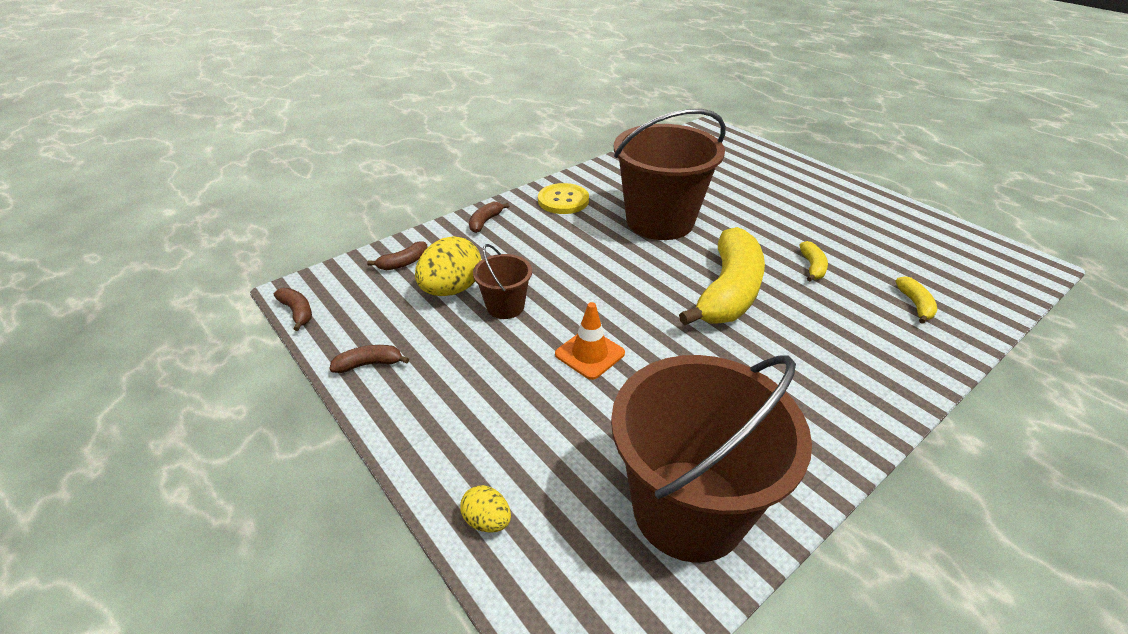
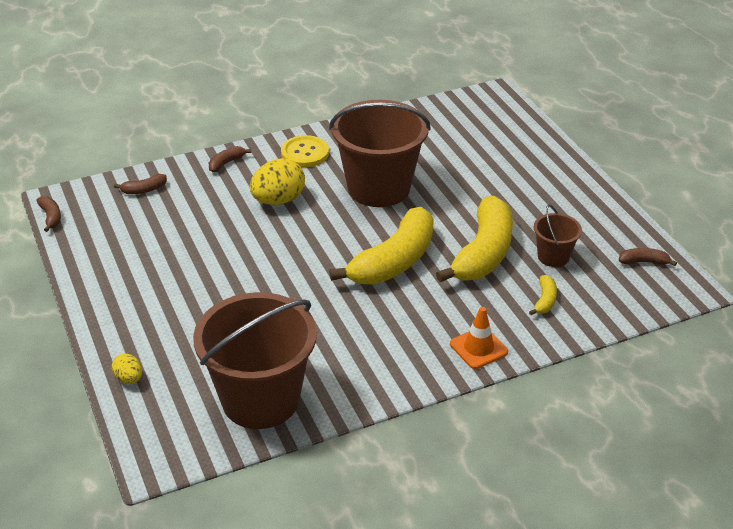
camera: 15 degrees right, 0 degrees up
brown banana [329,345,409,373] -> brown banana moved to [619,248,677,266]
yellow egg [415,236,481,296] -> yellow egg moved to [250,158,305,205]
brown bucket [473,244,532,319] -> brown bucket moved to [534,205,582,267]
orange traffic cone [555,302,625,380] -> orange traffic cone moved to [450,307,508,369]
yellow banana [799,241,828,282] -> yellow banana [436,196,513,282], size x2.43

